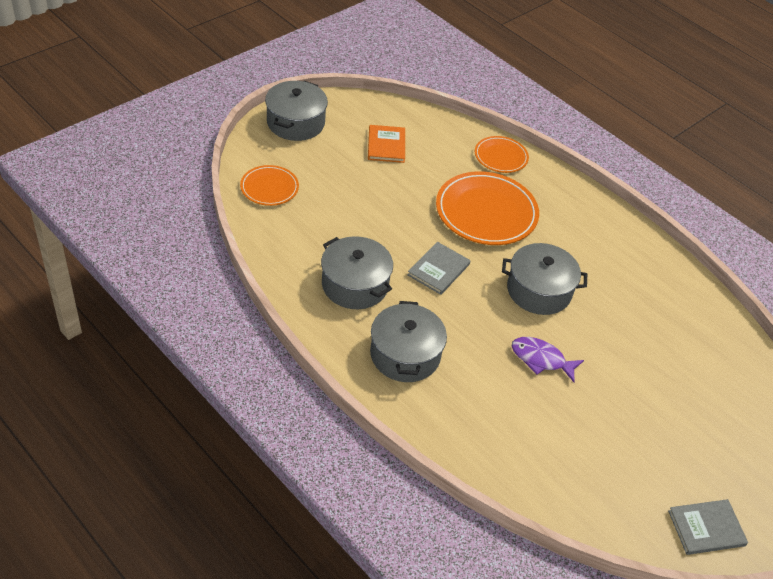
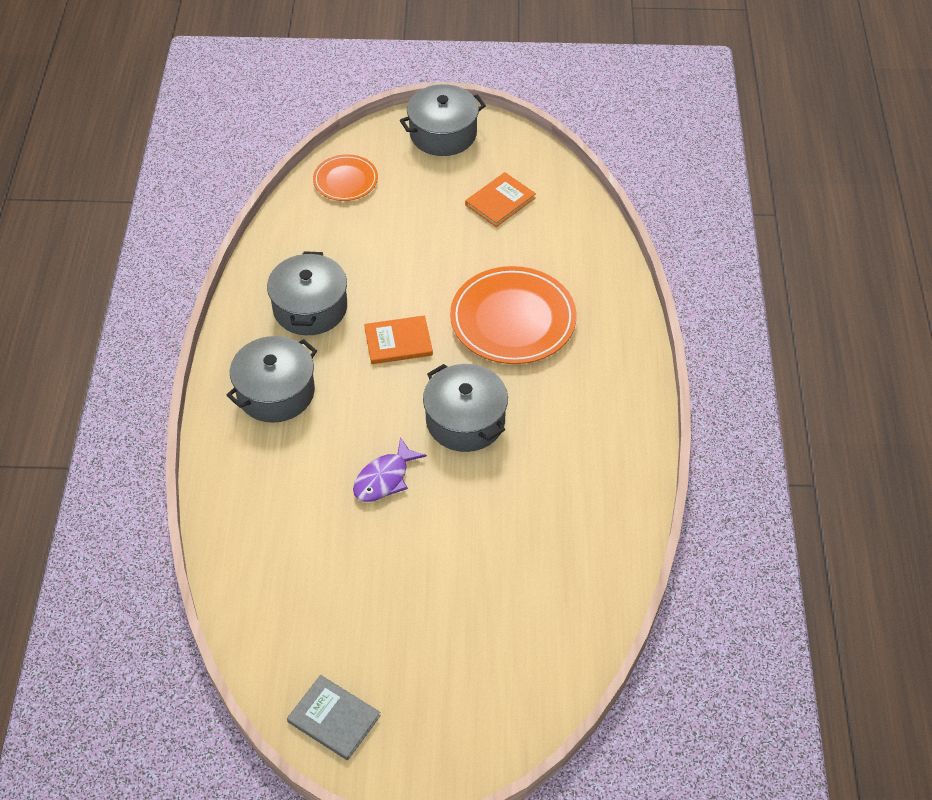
camera: 50 degrees right, 5 degrees up
grey book [407,242,470,295] -> orange book [364,315,433,364]
orange plate [475,136,529,173] -> none
purple fish [512,337,584,382] -> purple fish turned 120 degrees counterclockwise [353,437,427,502]

